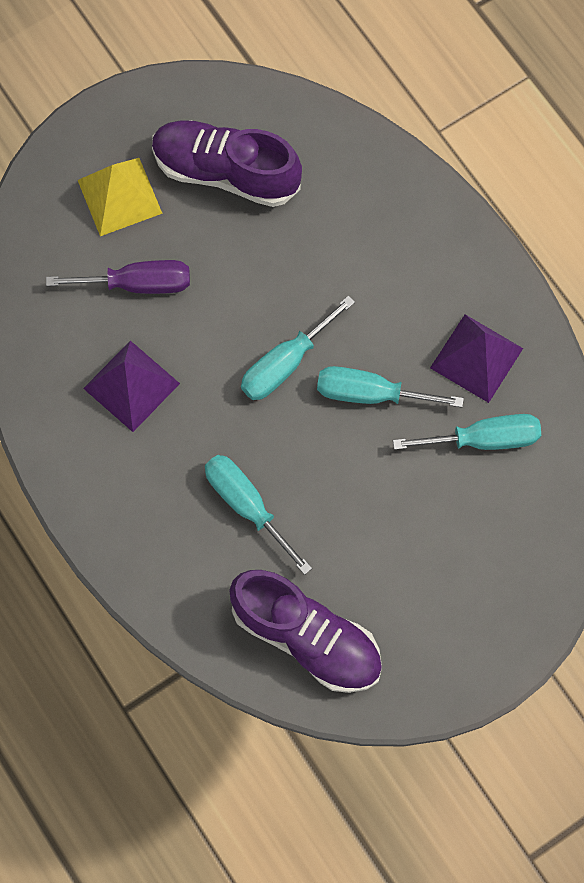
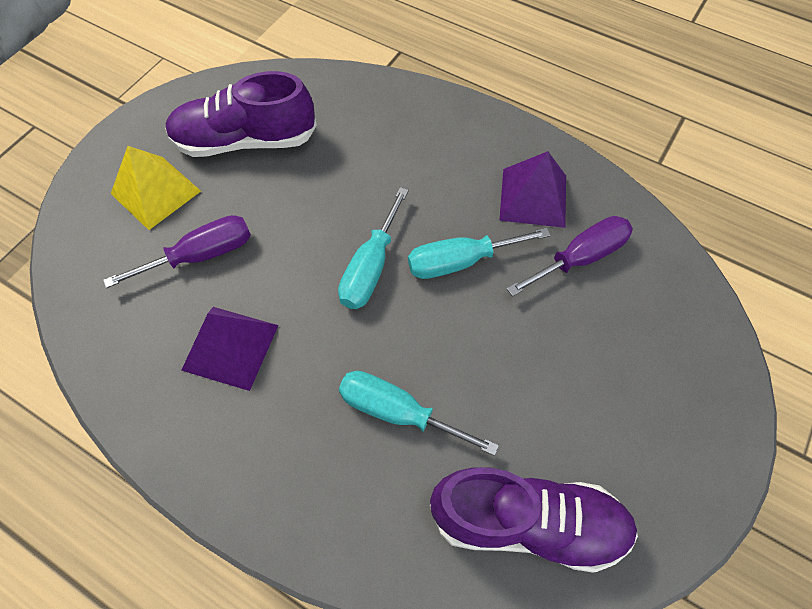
camera: 25 degrees left, 10 degrees down
turquoise screwdriver [393,414,541,450] -> purple screwdriver [507,216,633,297]

